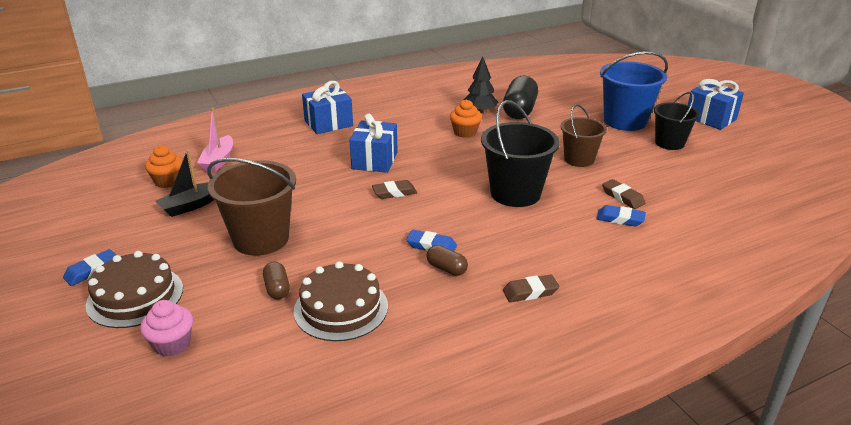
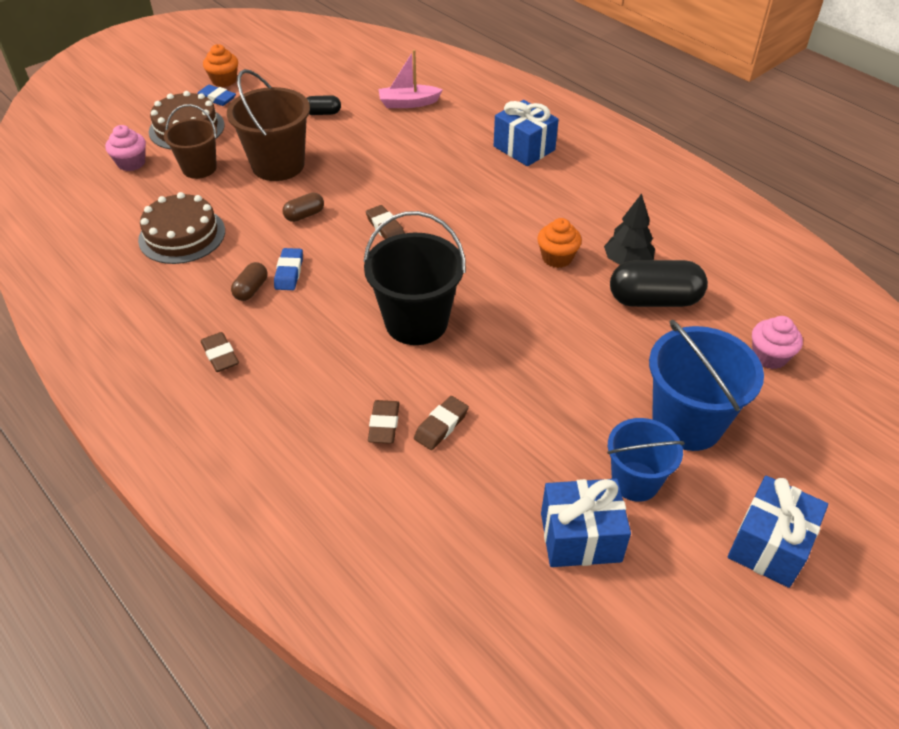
camera: 75 degrees right, 15 degrees up
orange cupcake [145,146,183,188] -> orange cupcake moved to [203,44,238,87]
black boat [156,149,214,217] -> black capsule [307,95,341,115]
brown capsule [263,262,290,299] -> brown capsule moved to [283,193,324,222]
blue gift [349,114,398,173] -> blue gift moved to [541,479,631,567]
brown bucket [561,104,607,167] -> brown bucket moved to [164,104,217,179]
blue eraser [596,205,646,226] -> brown eraser [368,400,400,444]
black bucket [654,92,700,150] -> blue bucket [607,418,685,502]
none -> pink cupcake [752,316,803,369]

